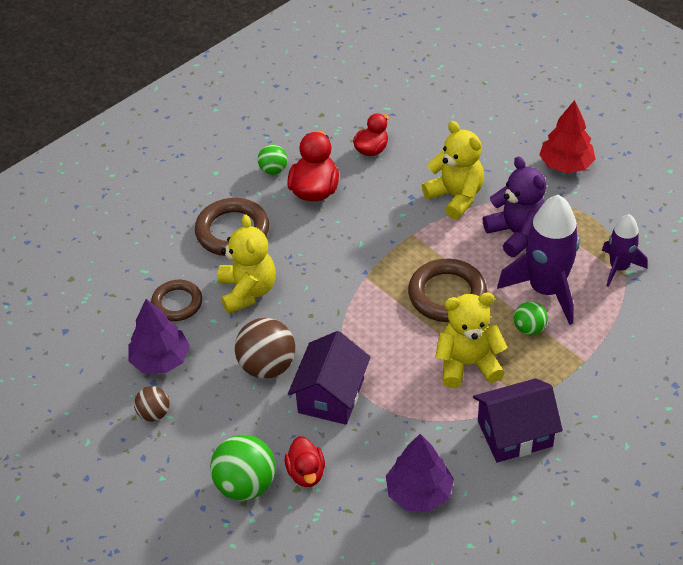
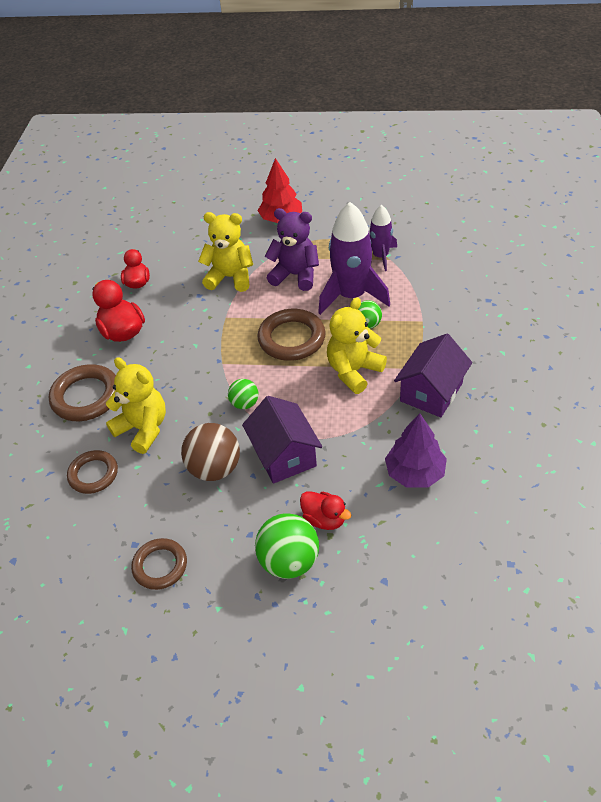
camera: 40 degrees left, 0 degrees up
purple tree [128,299,190,374] -> none
brown ball [134,386,169,421] -> brown ring [131,538,187,590]
green ball [258,144,288,175] -> green ball moved to [228,379,259,409]

